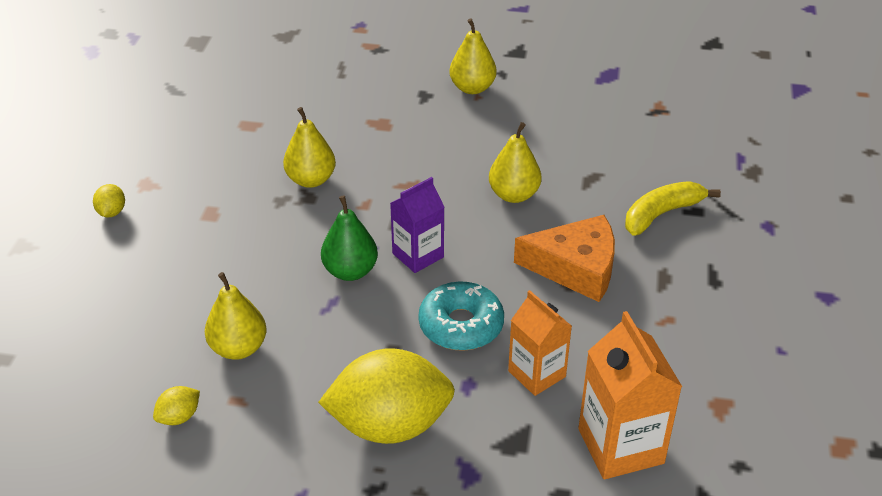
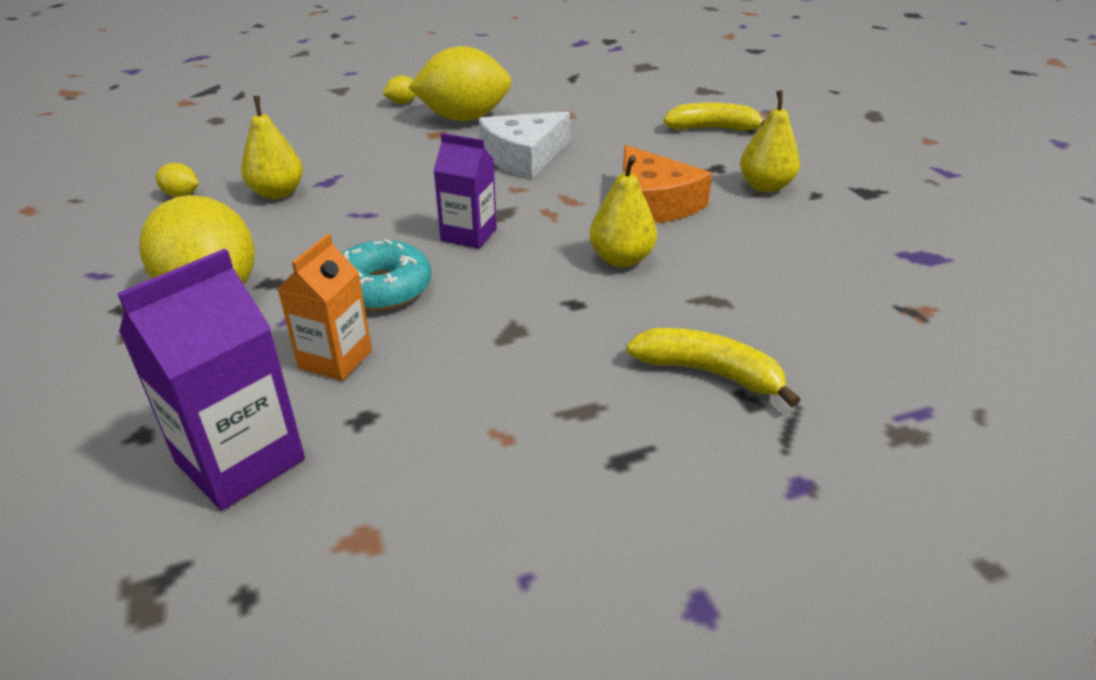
camera: 60 degrees right, 5 degrees down
yellow pear [283,107,336,188] -> white cheese [479,111,570,179]
green pear [321,195,378,281] -> none
orange cheese [514,215,615,302] -> orange cheese moved to [623,145,712,223]
orange carton [578,311,682,479] -> purple carton [117,249,305,511]
none -> yellow lemon [409,46,512,121]
none -> yellow banana [663,103,765,131]

